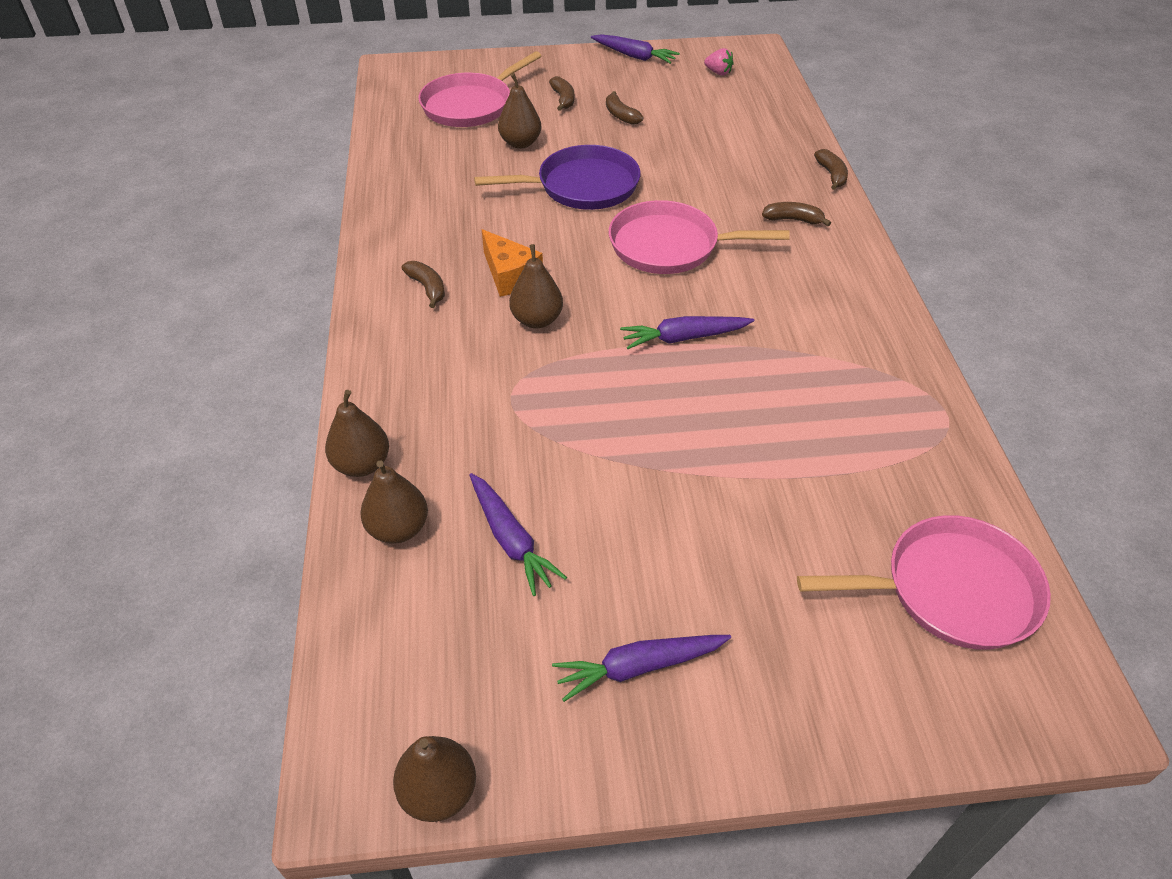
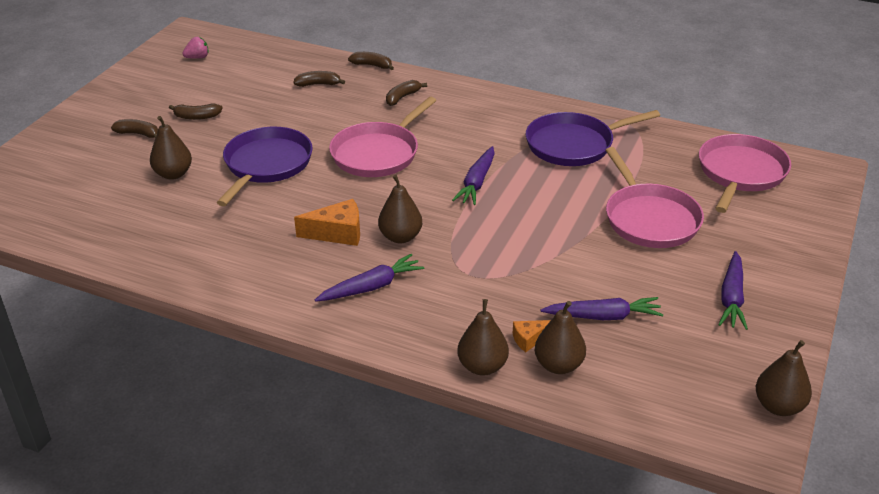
camera: 60 degrees left, 10 degrees down
brown banana [402,261,445,308] -> brown banana moved to [293,71,345,87]
pink pan [418,51,541,127] -> pink pan moved to [605,147,704,248]
purple carrot [591,34,680,64] -> purple carrot moved to [315,254,424,302]
none -> orange cheese [513,320,551,352]
none -> purple pan [526,110,660,166]

